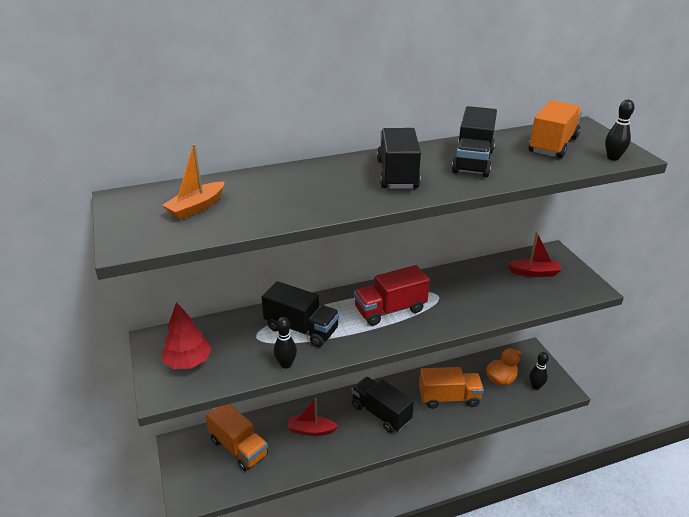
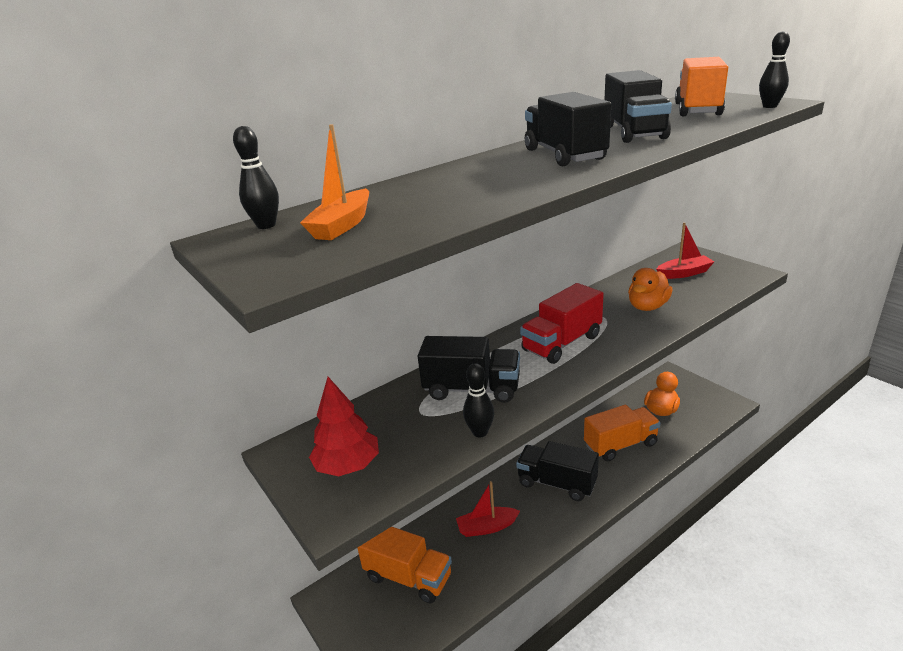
camera: 15 degrees left, 5 degrees down
black bowling pin [529,352,549,390] -> black bowling pin moved to [233,126,279,229]
none -> orange duck [628,268,672,311]

